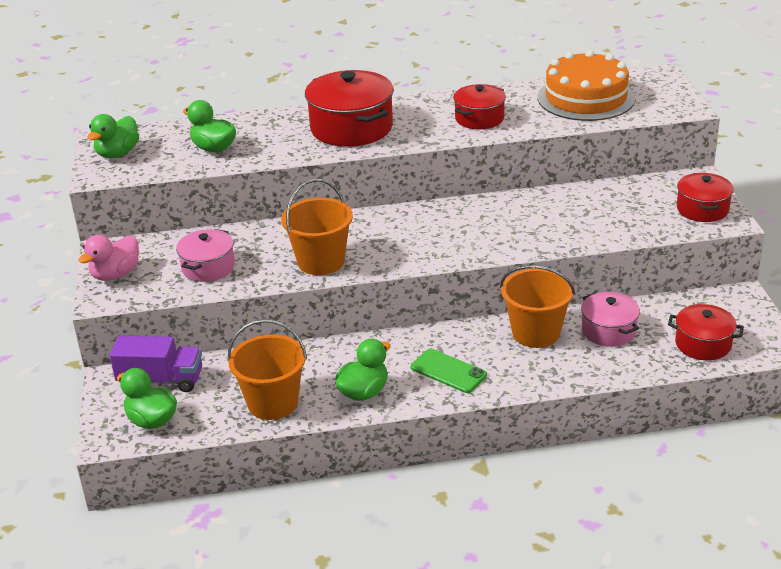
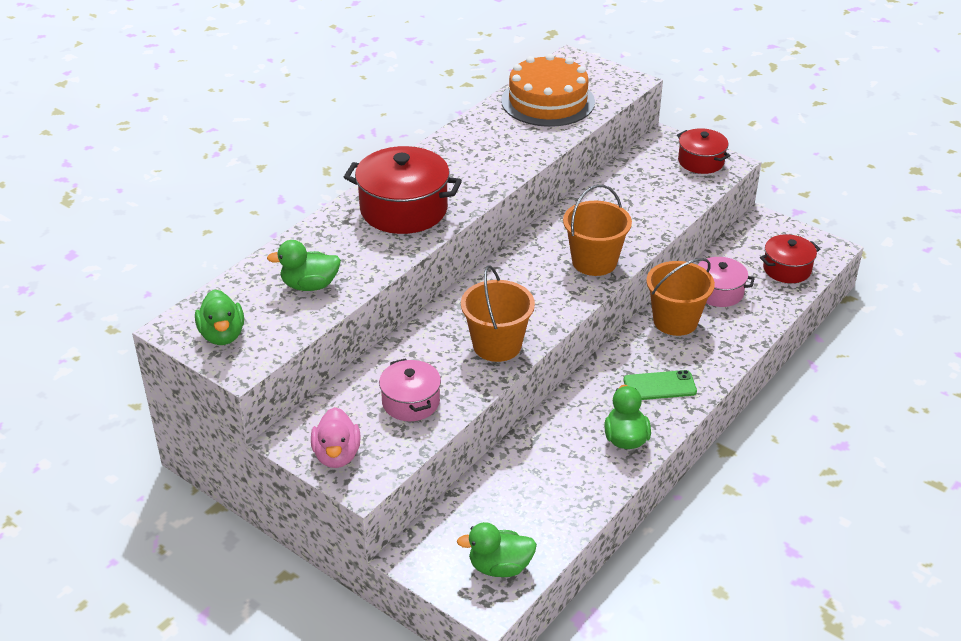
camera: 45 degrees left, 5 degrees up
purple truck [110,335,202,392] -> none
orange bucket [228,319,307,420] -> orange bucket moved to [563,185,632,276]
red pot [453,84,506,129] -> none

